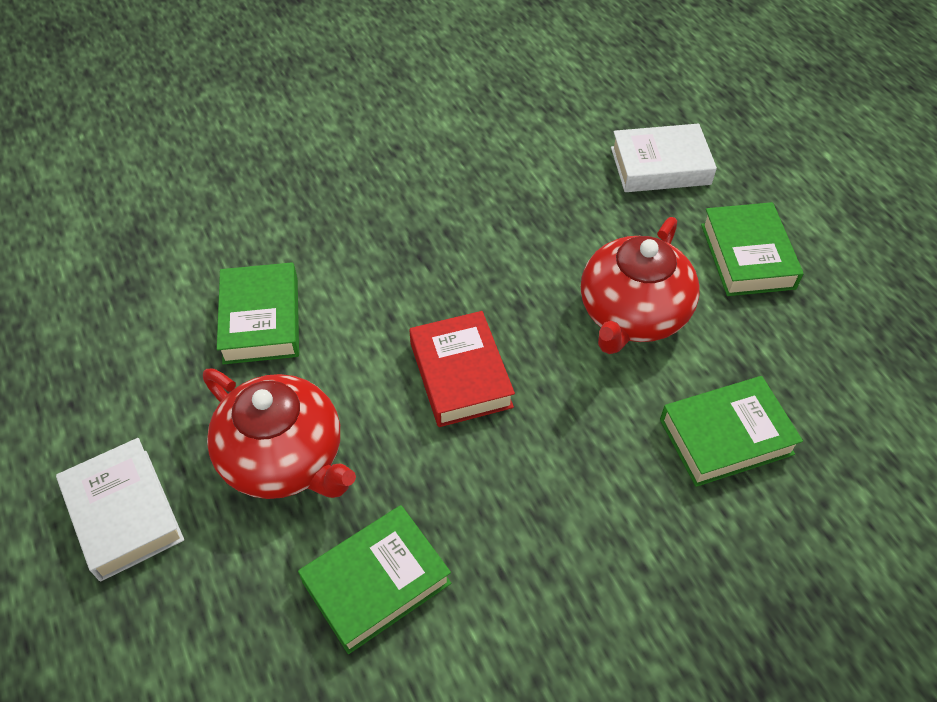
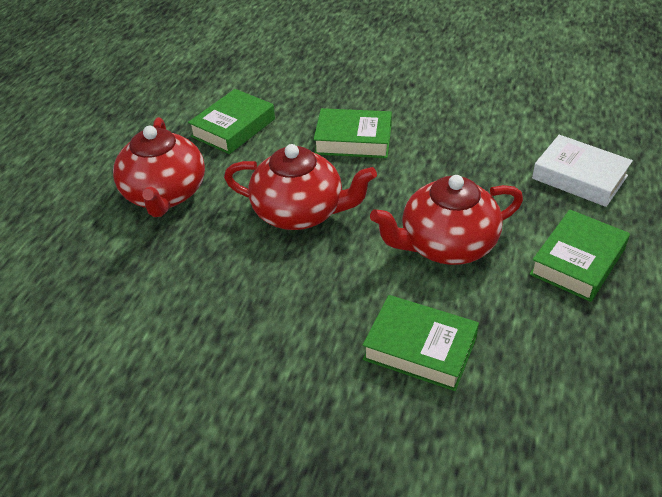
camera: 45 degrees right, 10 degrees down
white book [56,438,184,582] -> none
green book [298,505,451,654] -> green book moved to [313,108,392,158]
red book [409,311,515,427] -> red teapot [224,144,377,230]

